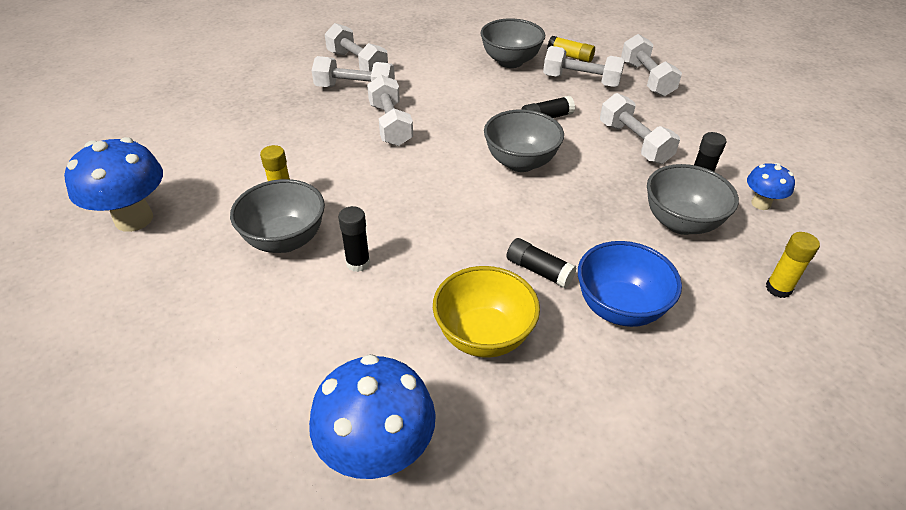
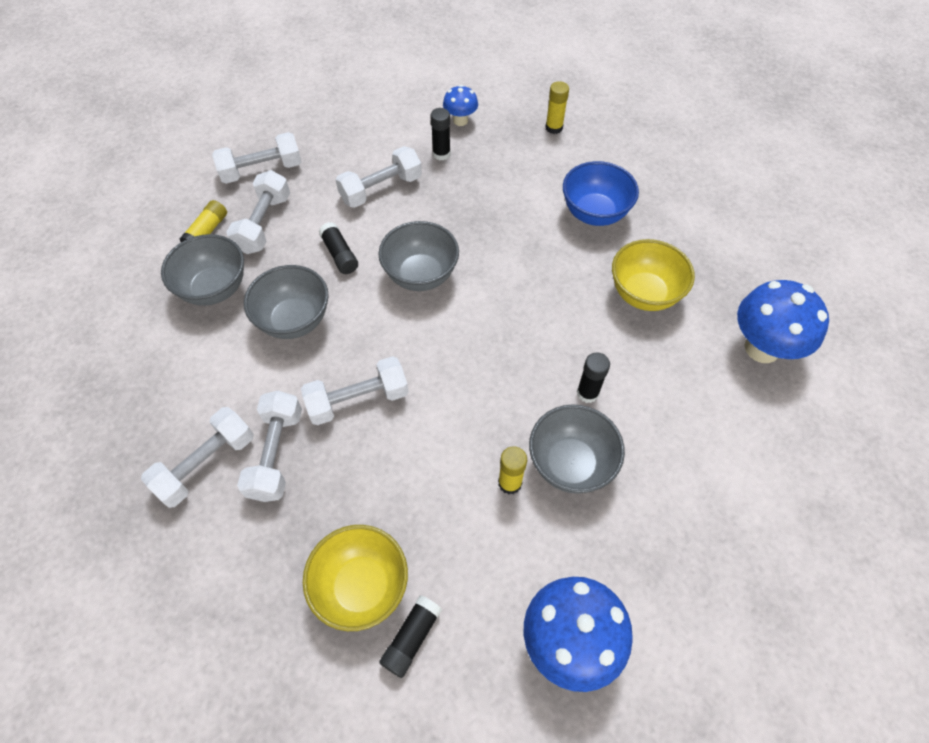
camera: 95 degrees left, 15 degrees up
black glue stick [506,238,577,288] -> black glue stick moved to [379,595,442,678]
grey bowl [647,164,739,235] -> grey bowl moved to [244,265,329,339]
none -> yellow bowl [303,525,408,631]

